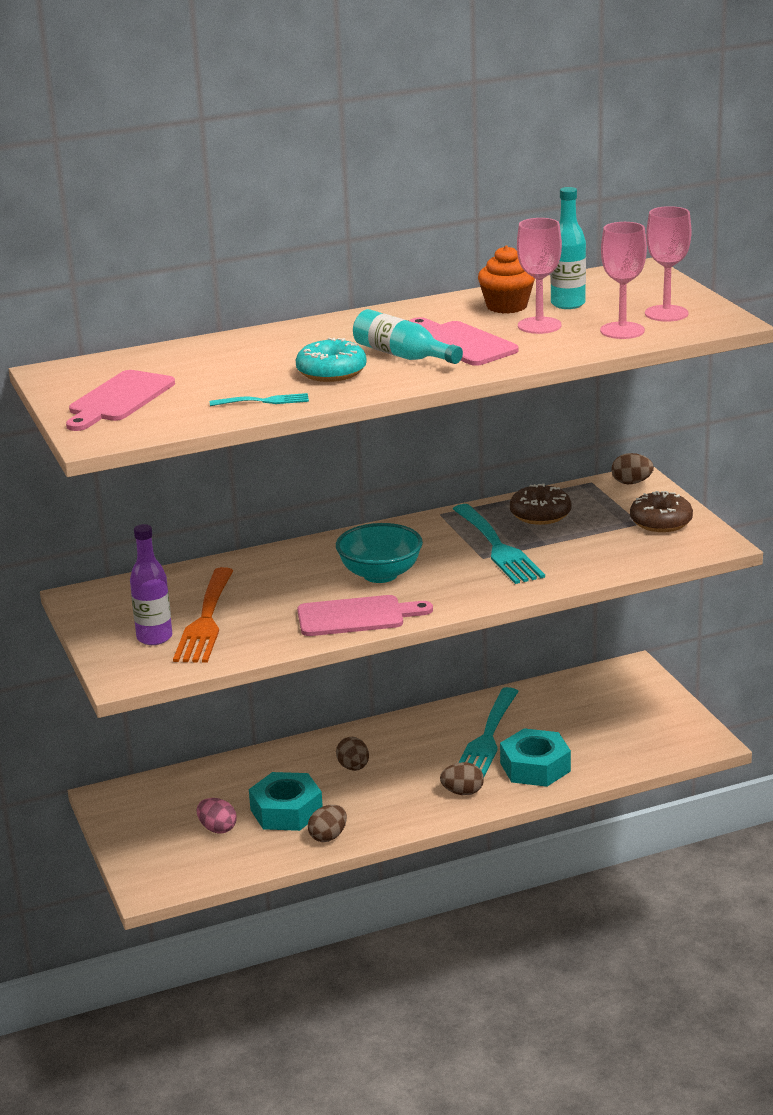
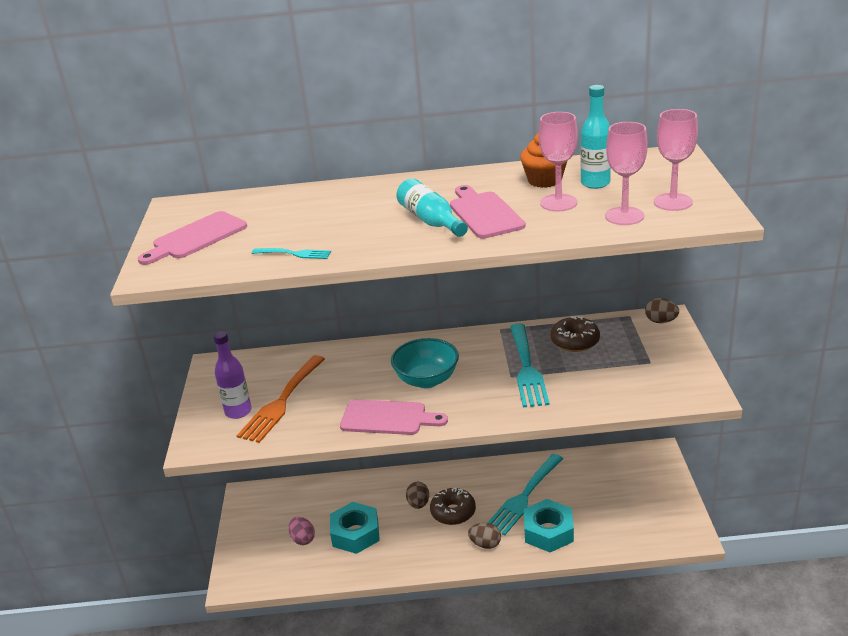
camera: 20 degrees right, 5 degrees up
turquoise donut [296,338,367,382] -> none
brown egg [308,805,347,842] -> none
brown donut [630,491,693,532] -> brown donut moved to [430,487,476,525]

